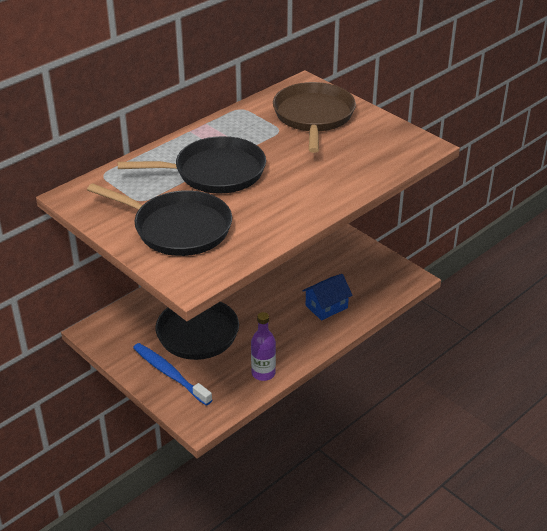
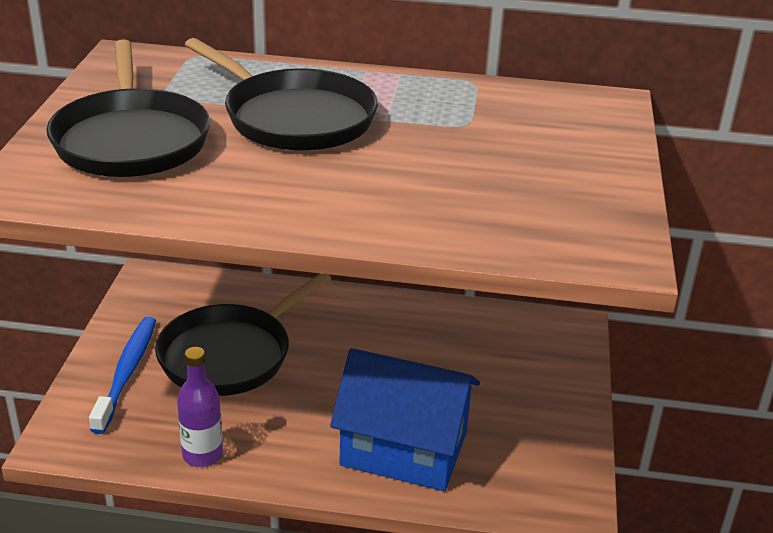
camera: 50 degrees right, 5 degrees down
brown pan [273,82,356,153] -> none
blue house [302,274,352,321] -> blue house [330,348,480,491], size x1.82

